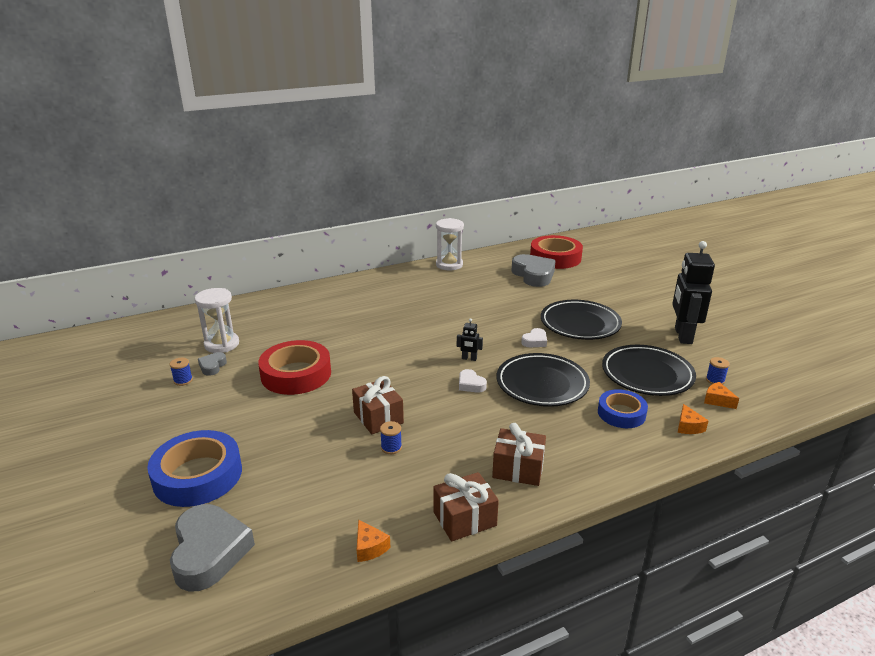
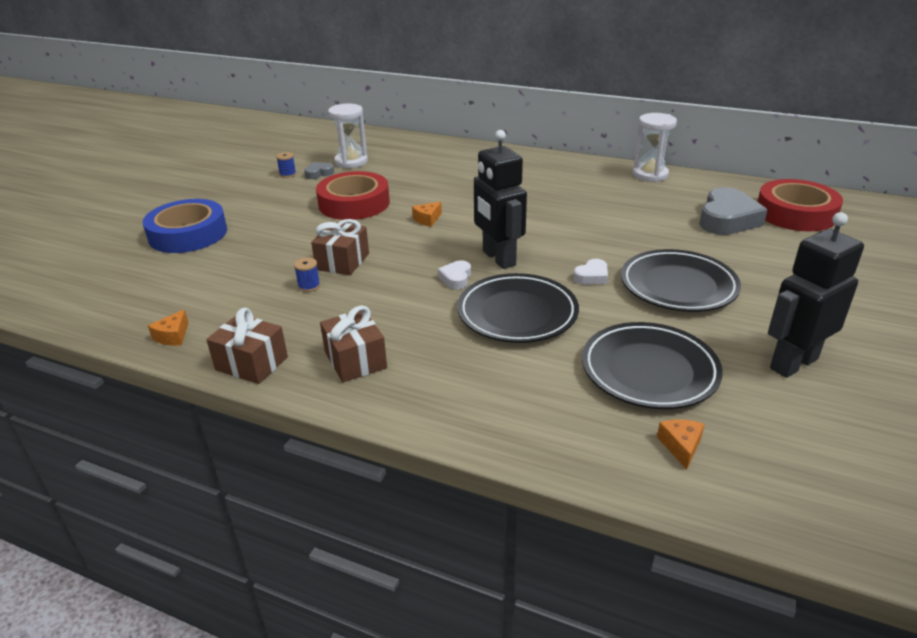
camera: 50 degrees right, 5 degrees up
grey heart [170,504,255,592] -> none
black robot [457,318,483,361] -> black robot [474,130,527,269], size x2.34
white heart [521,328,547,347] -> white heart turned 45 degrees counterclockwise [573,259,608,285]
blue tape [598,389,648,428] -> none
orange cheese [678,404,709,434] -> orange cheese moved to [412,202,442,227]
blue spool [706,357,730,384] -> none

